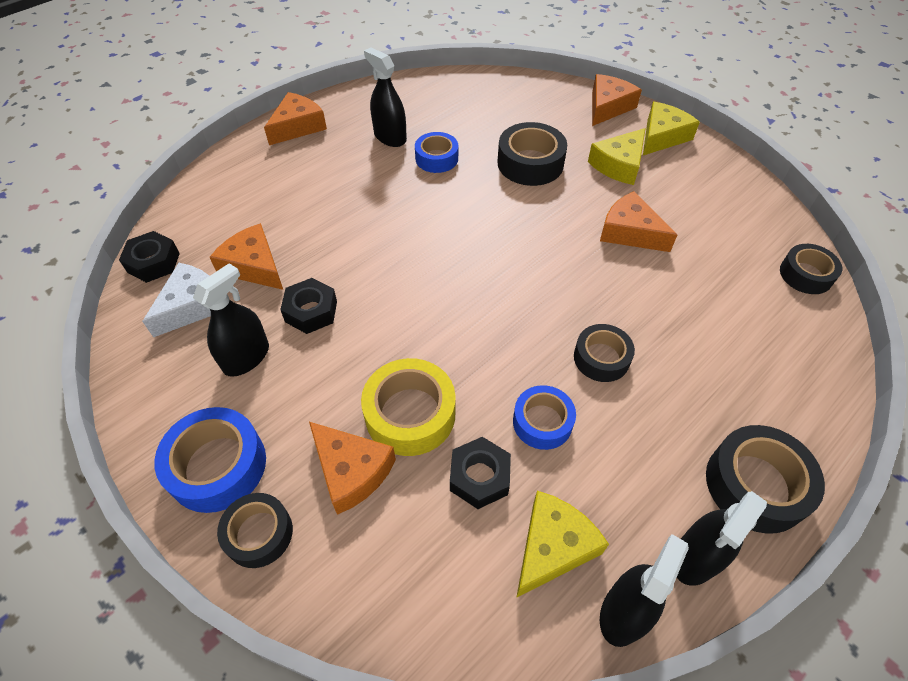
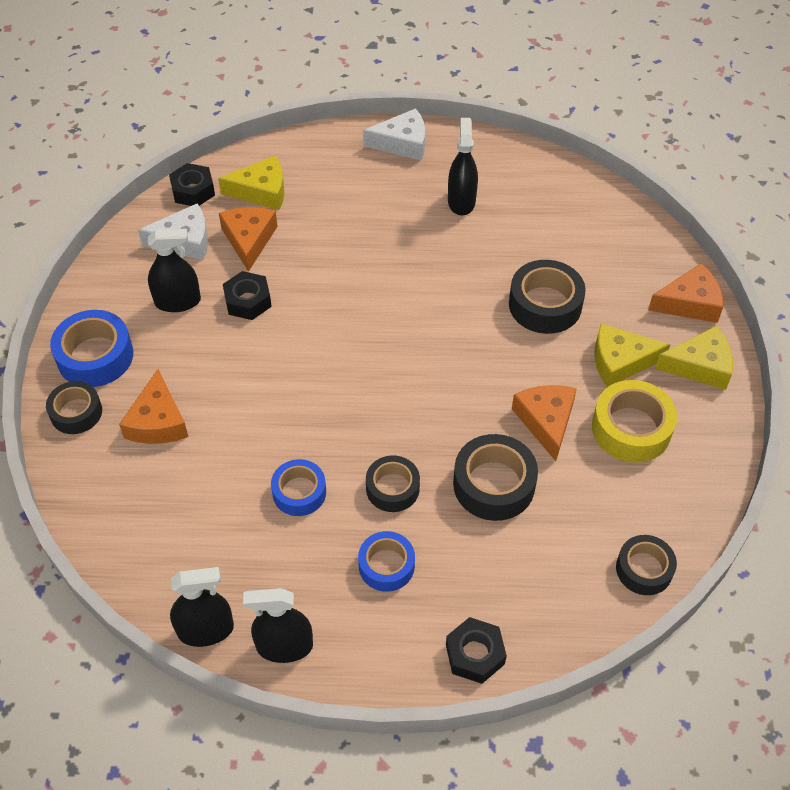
camera: 45 degrees right, 0 degrees up
orange cheese [264,92,327,145] -> white cheese [363,108,425,161]
yellow tape [361,358,456,456] -> yellow tape moved to [592,380,677,463]
blue tape [415,132,458,173] -> blue tape moved to [358,531,415,592]
black nut [450,437,511,509] -> black nut moved to [446,617,507,684]
yellow cheese [516,491,609,598] -> yellow cheese moved to [218,155,284,210]
black tape [706,425,825,534] -> black tape moved to [453,434,538,521]

